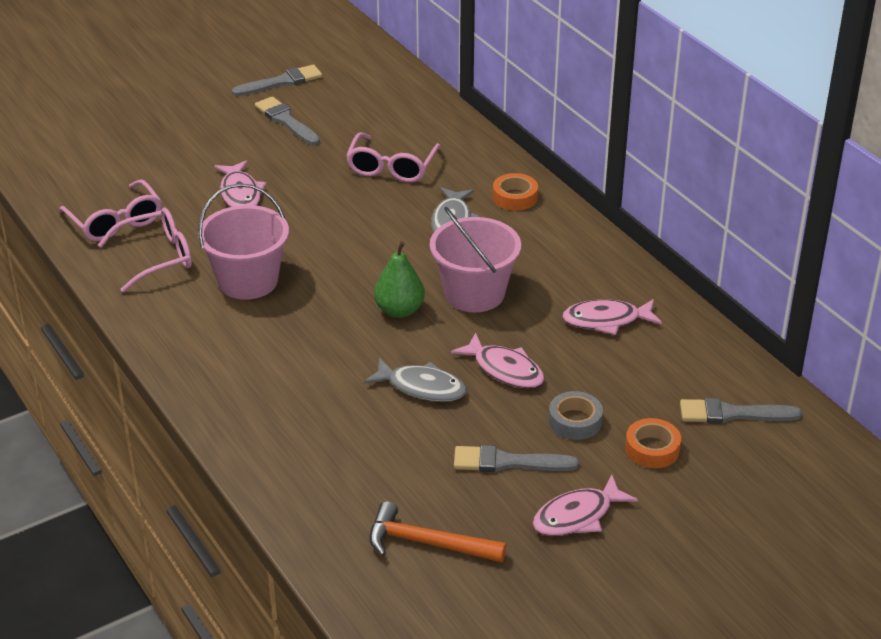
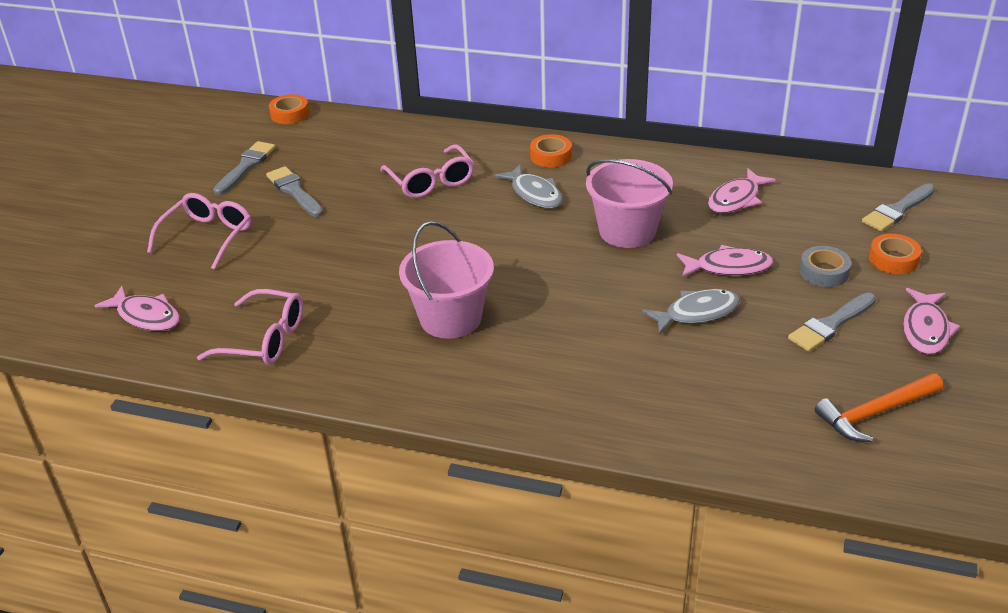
camera: 40 degrees left, 0 degrees up
pink glasses [98,207,192,292] -> pink glasses moved to [147,193,251,270]
pink fish [214,160,267,207] -> pink fish moved to [95,286,180,331]
grey brush [255,96,320,145] -> grey brush turned 45 degrees clockwise [266,166,323,217]
green pear [374,241,425,318] -> none
none -> orange tape [269,94,309,124]

